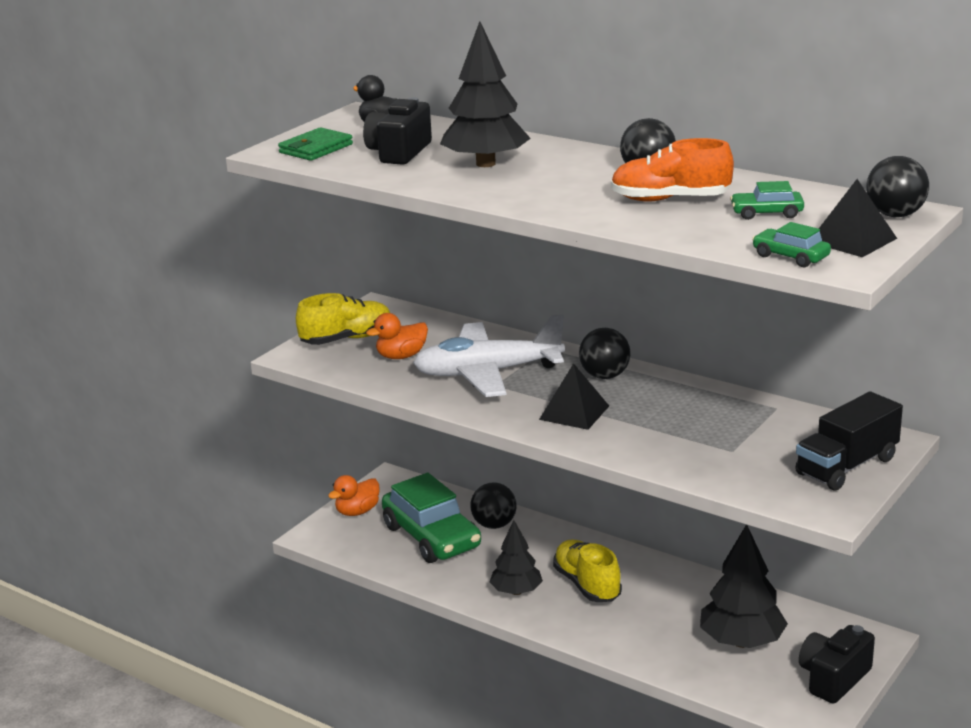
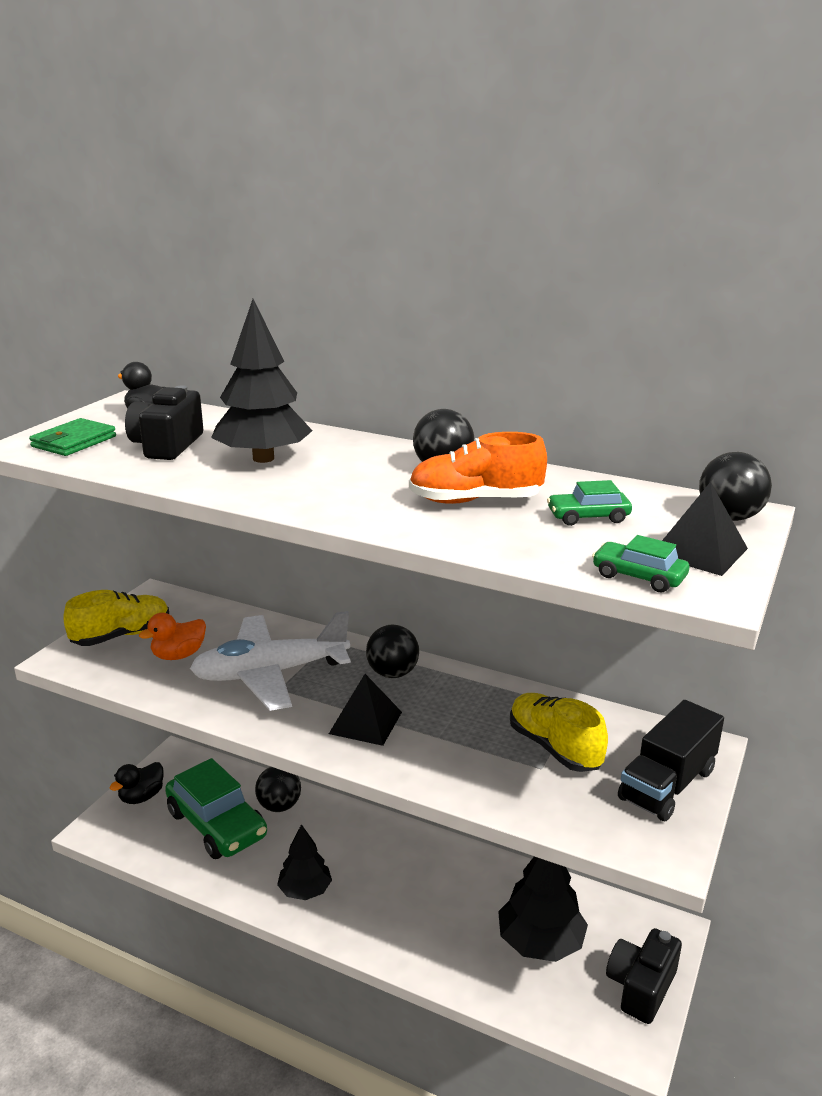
camera: 10 degrees left, 0 degrees up
orange duck [328,475,380,516] -> black duck [110,762,164,804]
yellow shoe [553,539,622,602] -> yellow shoe moved to [510,693,608,772]

